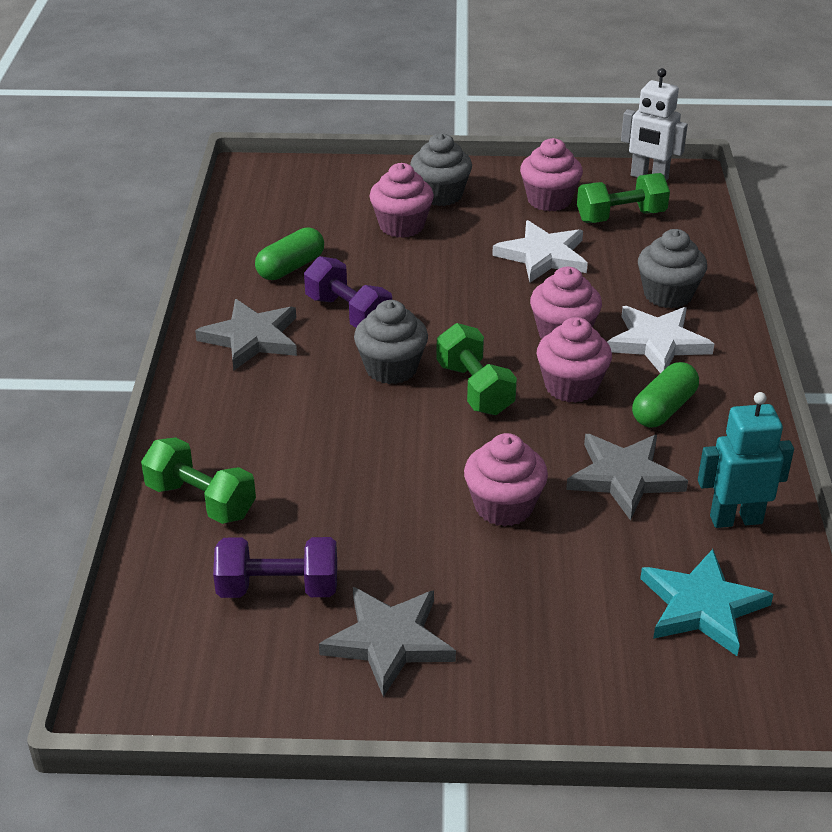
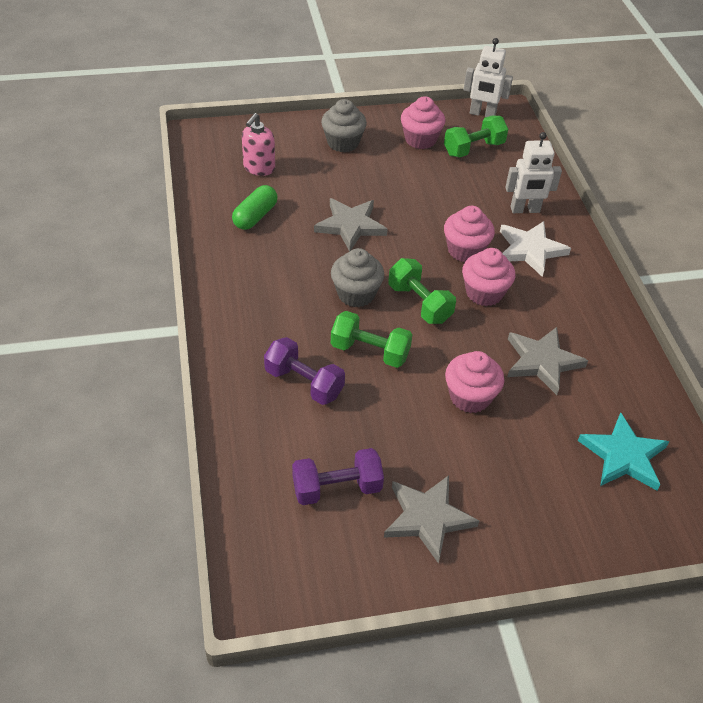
camera: 15 degrees left, 10 degrees up
green dumbbell [141,437,256,524] -> green dumbbell moved to [331,311,412,368]
grey star [195,299,297,370] -> grey star moved to [314,198,388,252]
purple dumbbell [304,256,392,328] -> purple dumbbell moved to [264,337,345,405]
pink cupcake [370,163,434,238] -> none
white star [492,220,588,283] -> none
green capsule [632,362,699,427] -> none
grey cupcake [638,229,707,308] -> white robot [505,132,562,213]
turquoise robot [698,392,794,528] -> none
none -> pink soap dispenser [242,113,275,176]

